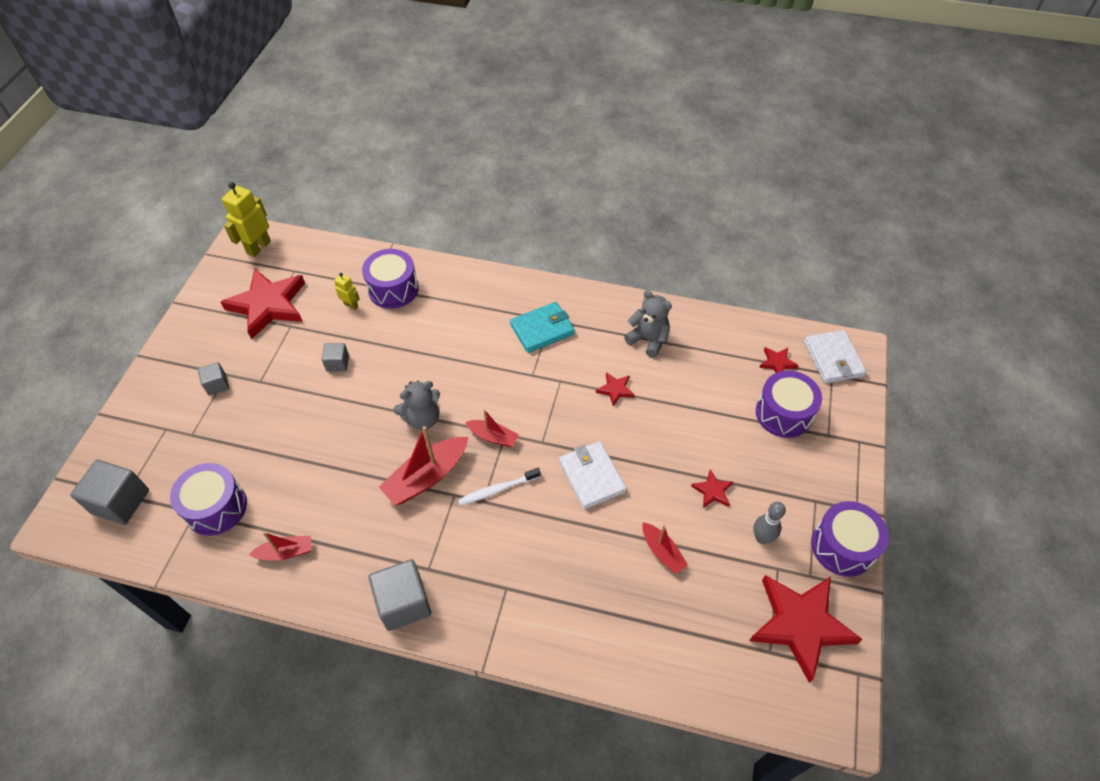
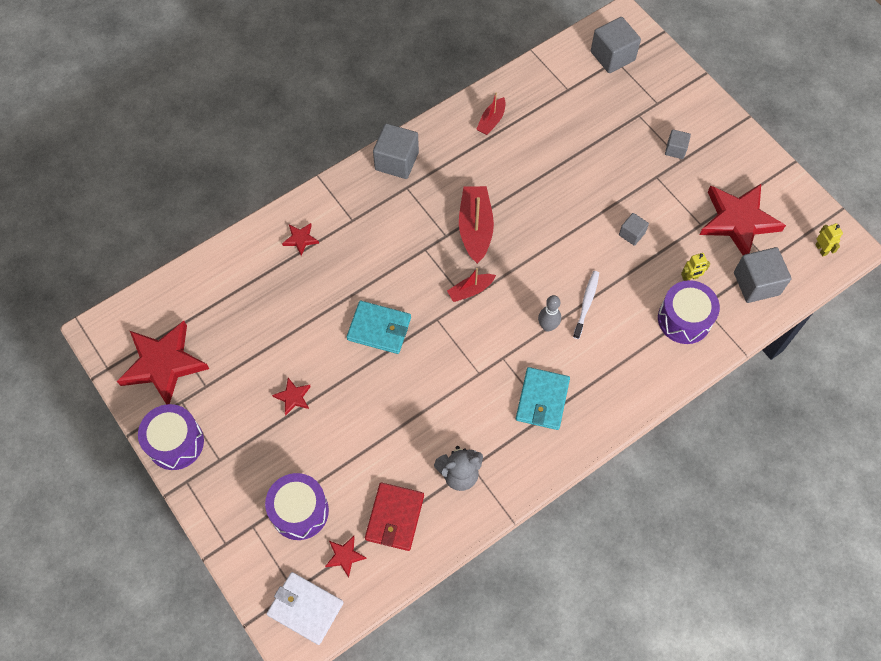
camera: 130 degrees right, 10 degrees up
purple drum [170,463,247,536] -> none
yellow robot [222,182,271,257] -> yellow robot [815,223,843,256], size x0.54
grey teddy bear [394,381,440,430] -> none
white toothbrush [458,468,541,506] -> white toothbrush moved to [573,271,599,339]
white wallet [559,441,627,509] -> turquoise wallet [347,301,411,354]
red star [596,372,635,407] -> red star moved to [282,223,319,256]
red boat [642,522,688,574] -> none
grey bowling pin [753,502,786,544] -> grey bowling pin moved to [538,295,561,332]
none -> red wallet [365,483,424,551]
none -> grey cube [734,247,791,303]

